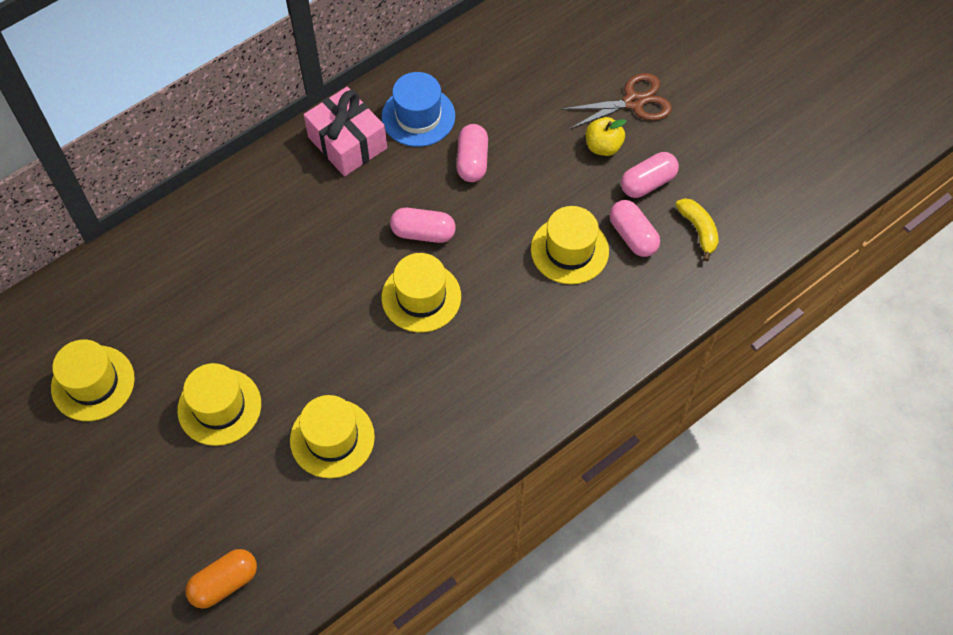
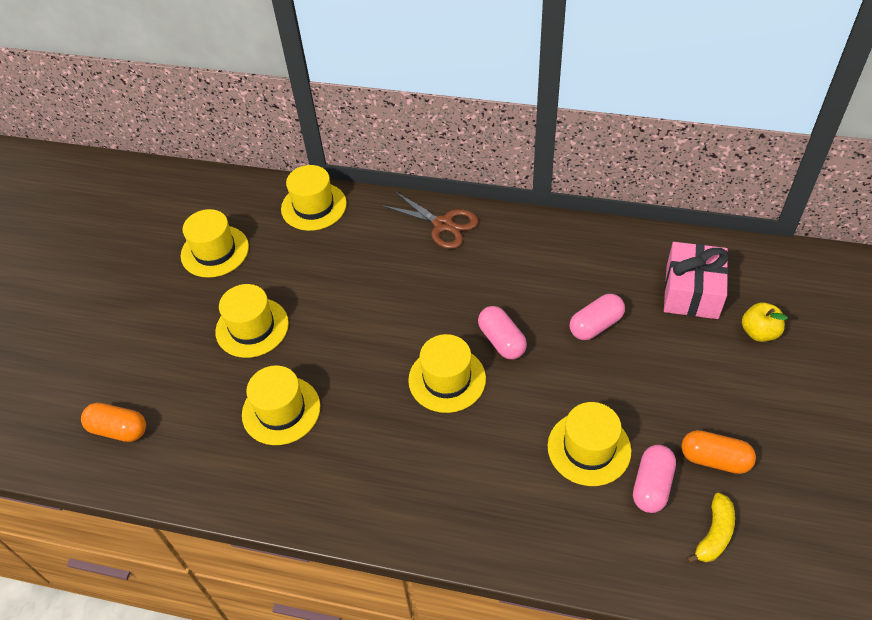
camera: 55 degrees right, 10 degrees down
pink gift [304,87,387,176] -> pink gift moved to [664,242,729,319]
blue hat [382,72,455,147] -> none
brown scissors [561,73,672,129] -> brown scissors moved to [382,192,479,249]
yellow apple [586,117,626,156] -> yellow apple moved to [742,303,788,342]
pink capsule [621,152,679,198] -> orange capsule [681,430,756,474]
none -> yellow hat [281,165,347,231]

